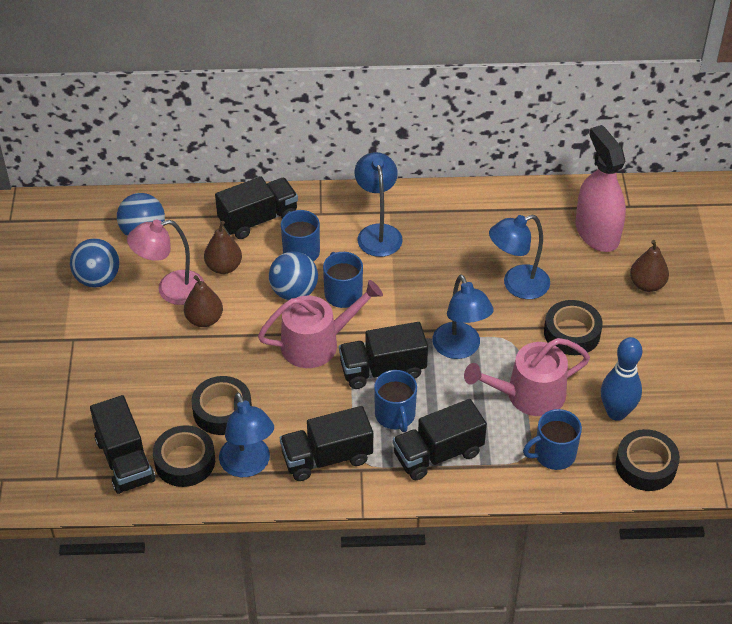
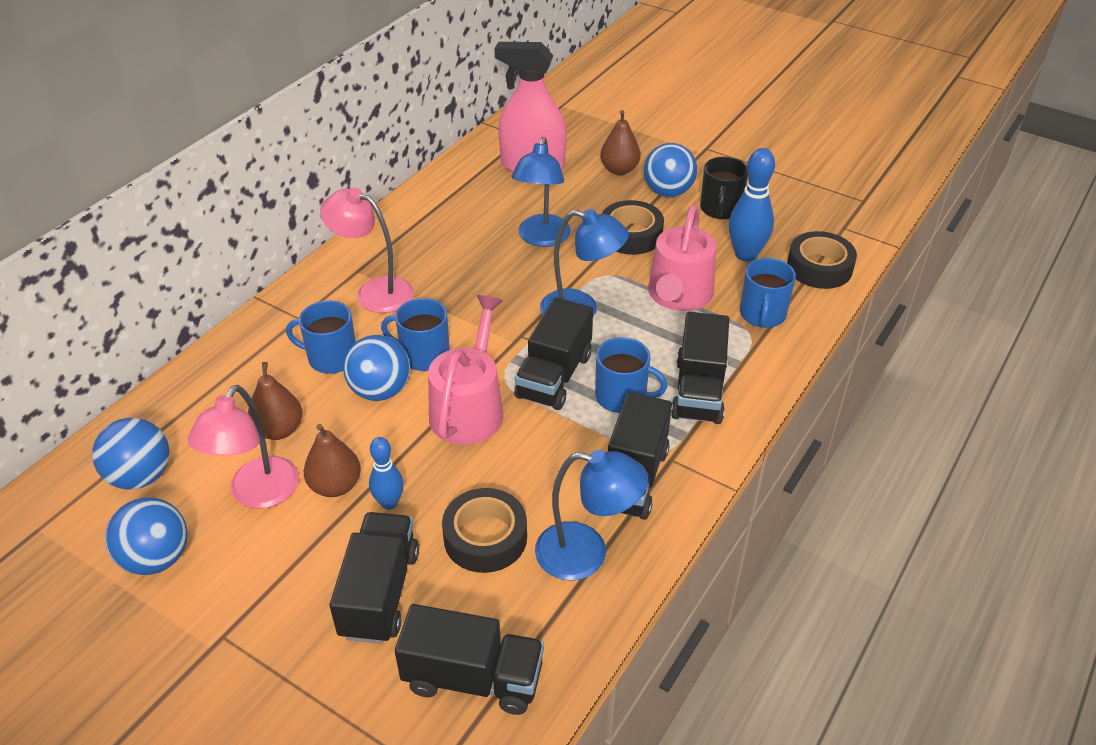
camera: 55 degrees left, 5 degrees down
black tape [153,425,215,487] -> none
black truck [215,177,298,239] -> black truck moved to [329,512,419,644]
blue lamp [355,152,403,257] -> pink lamp [320,188,414,313]
none -> blue bowling pin [369,437,404,510]
none -> blue ball [644,143,697,197]
none -> black mug [700,157,748,219]

